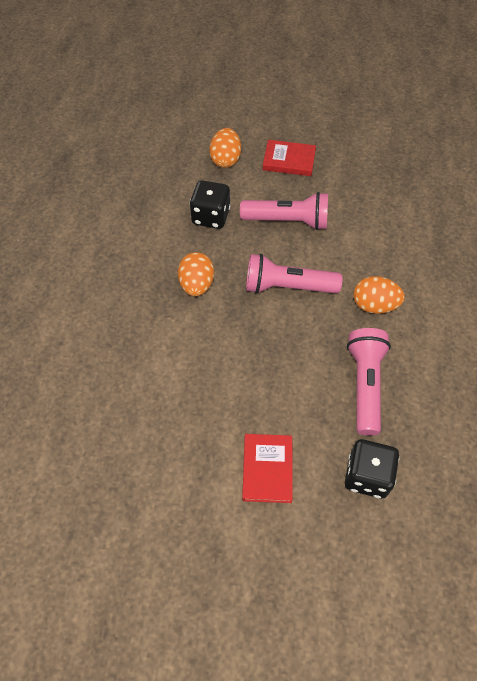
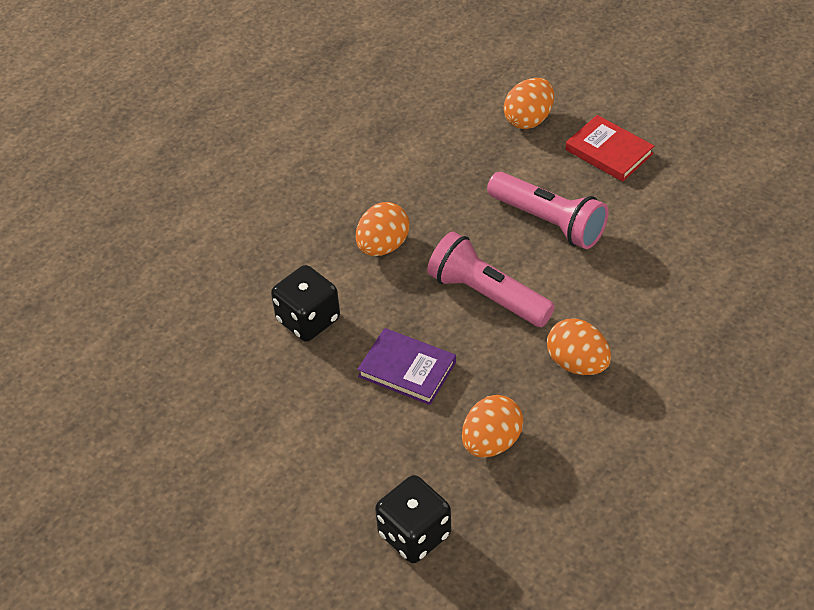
camera: 35 degrees right, 10 degrees down
black dice [190,180,230,229] -> black dice moved to [271,265,340,342]
red book [242,434,293,503] -> none
pink flashlight [347,328,391,436] -> orange egg [462,395,523,458]
none -> purple book [357,328,456,405]

